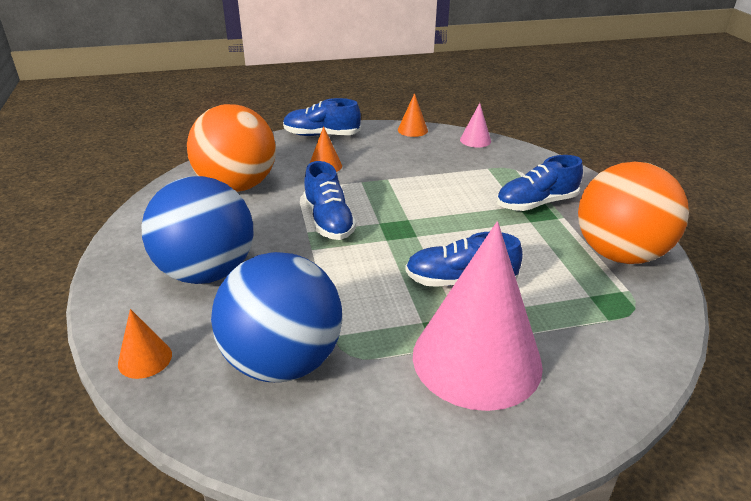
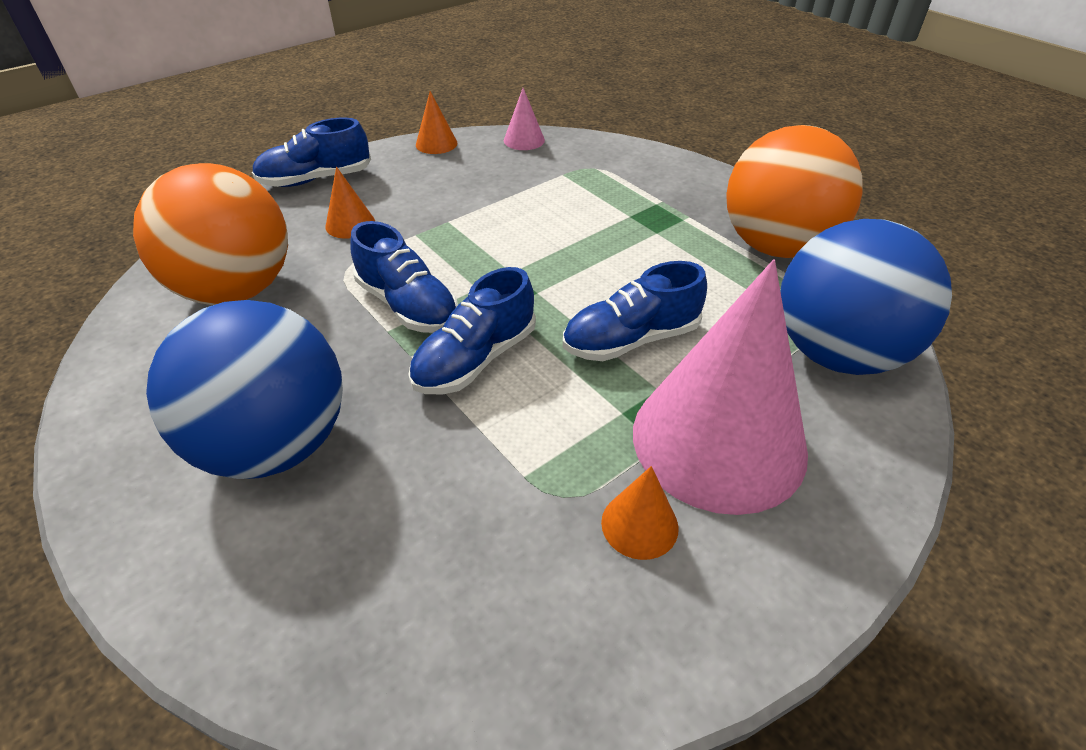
camera: 25 degrees left, 10 degrees up
orange cone [118,309,172,379] -> orange cone moved to [601,466,678,560]
blue ball [211,252,342,382] -> blue ball moved to [780,219,952,375]
blue shoe [496,155,583,211] -> blue shoe moved to [408,267,536,394]

